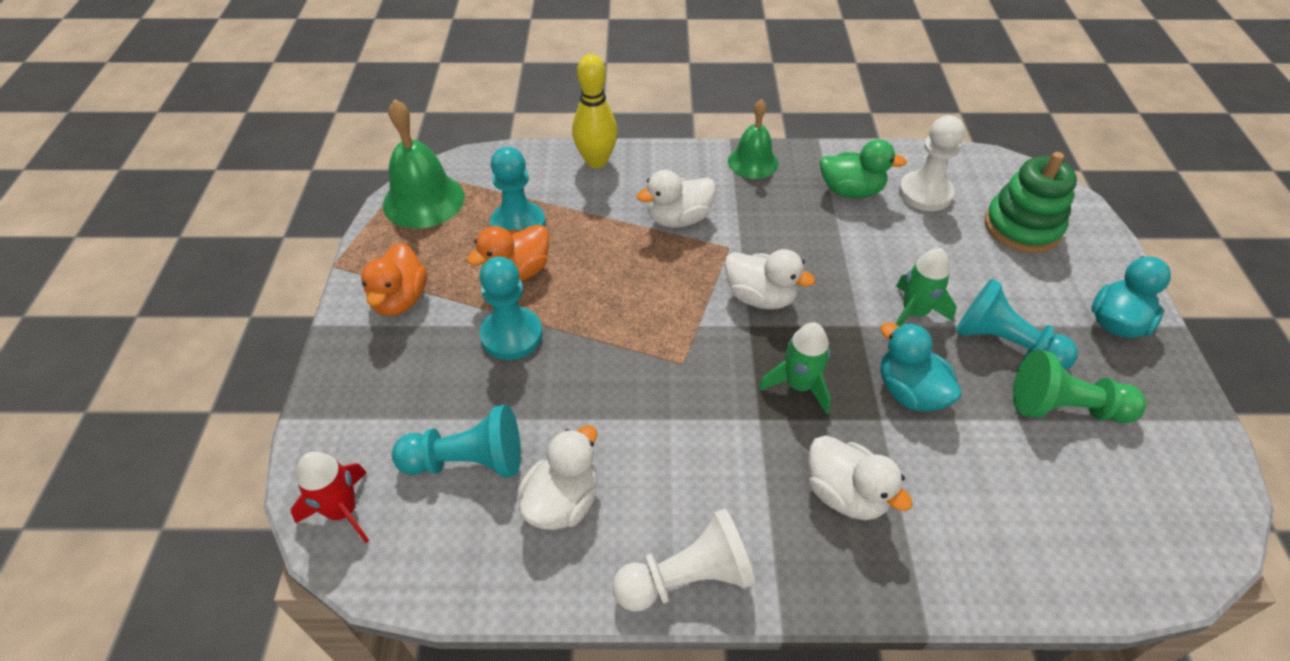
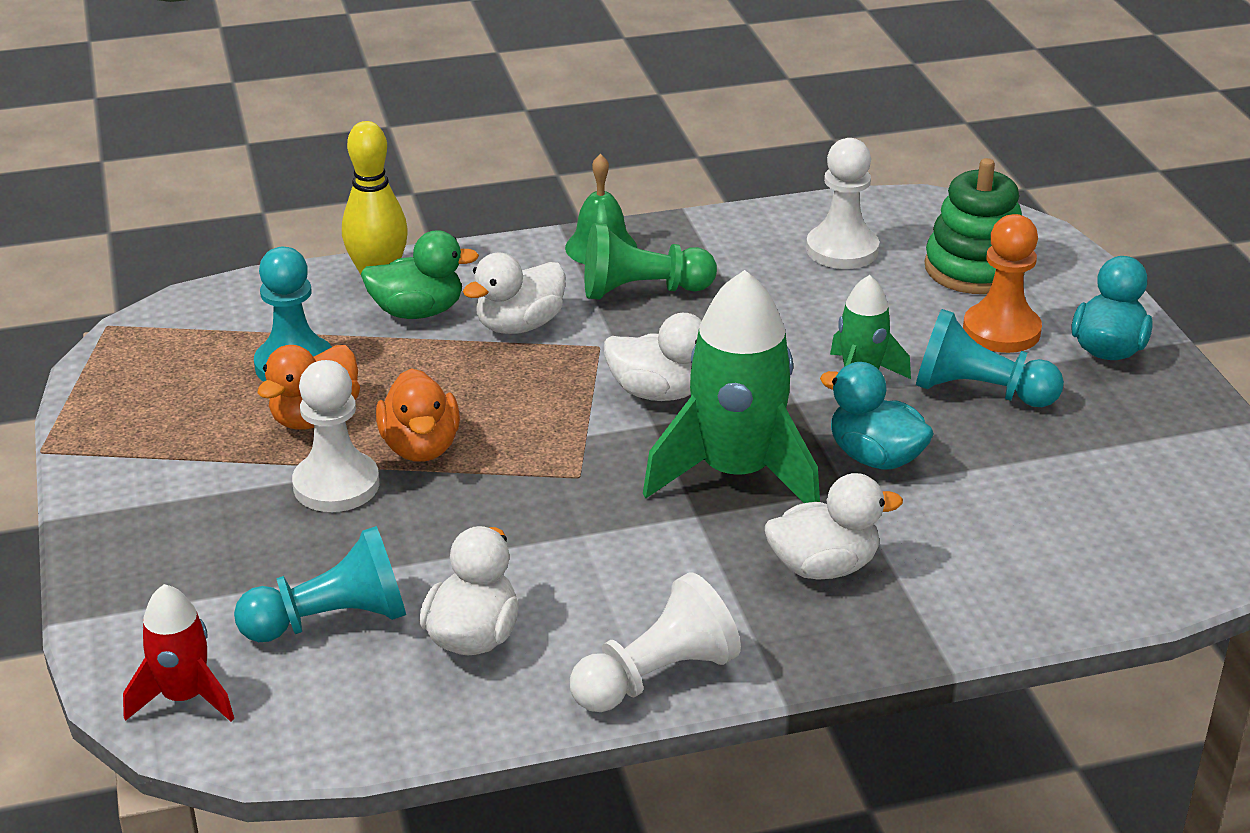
camera: 15 degrees left, 15 degrees down
orange duck [361,243,427,316] -> orange duck moved to [376,368,460,462]
green bell [383,99,465,229] -> none
turquoise pawn [479,256,542,360] -> white pawn [292,360,379,512]
green rocket [759,322,831,414] -> green rocket [643,270,820,503], size x1.84
white duck [808,435,913,520] -> white duck turned 45 degrees counterclockwise [765,473,903,580]
green duck [820,139,907,198] -> green duck moved to [361,230,479,319]
green pawn [1013,350,1146,423] -> green pawn moved to [584,223,717,300]
none -> orange pawn [963,214,1042,353]

